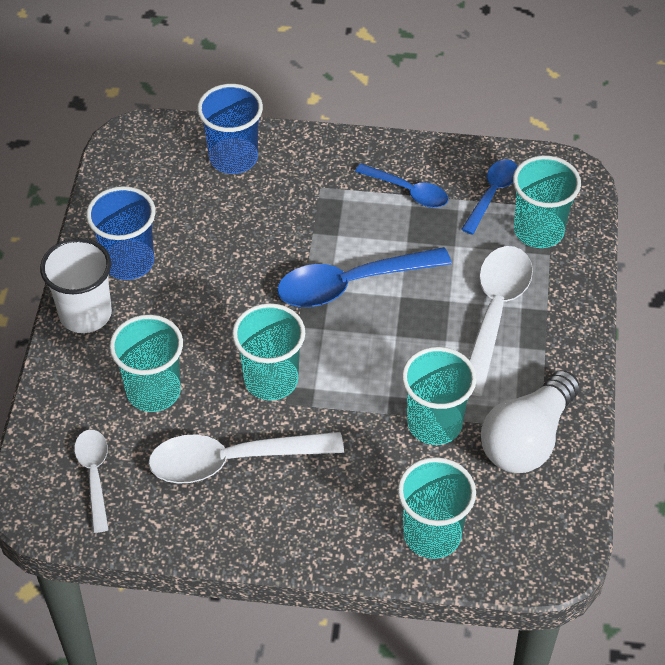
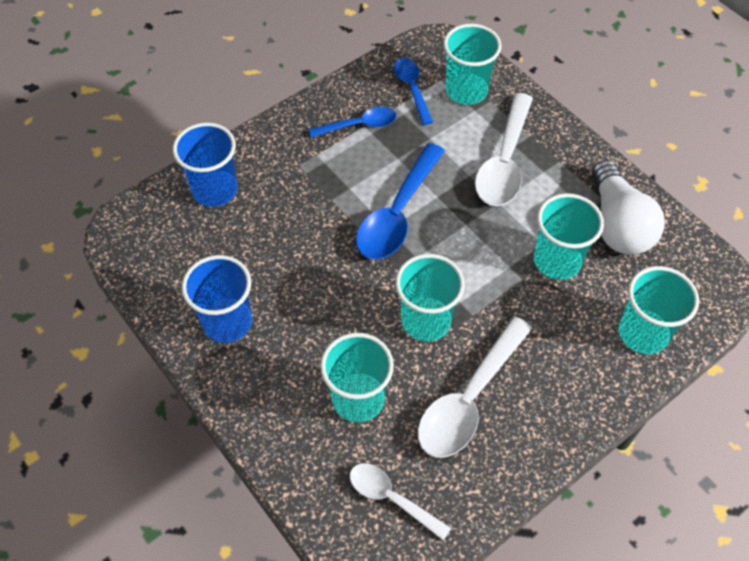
camera: 45 degrees left, 5 degrees up
white cup [40,238,112,333] -> none
white spoon [469,246,533,396] -> white spoon turned 135 degrees counterclockwise [475,93,533,206]

